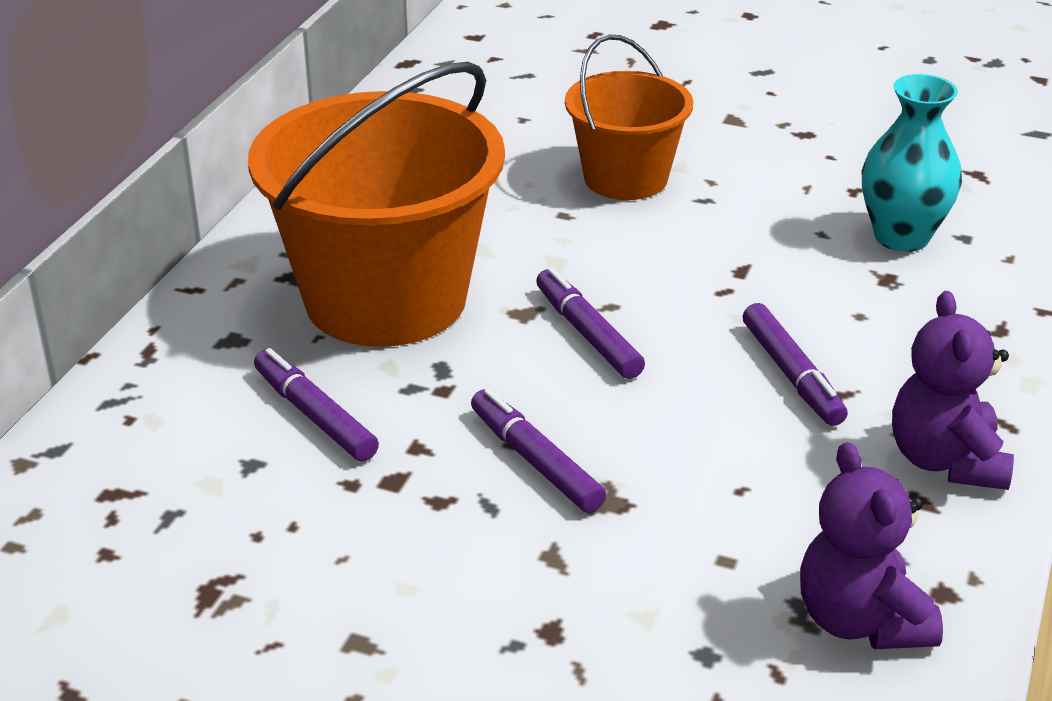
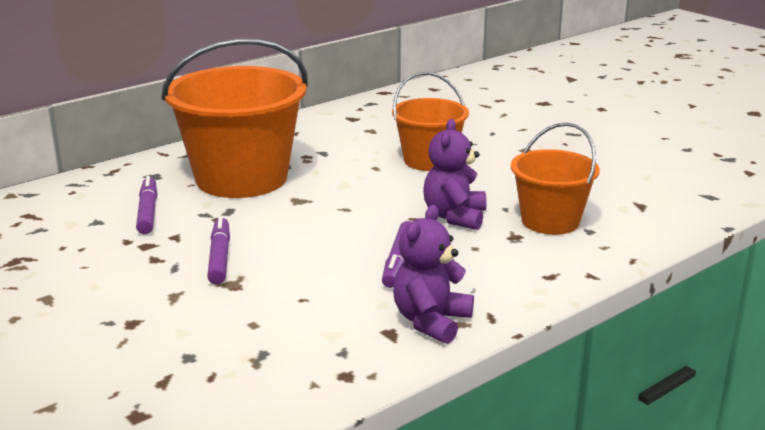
camera: 30 degrees right, 10 degrees down
purple marker [536,268,645,379] -> none
purple teddy bear [800,442,943,649] -> purple teddy bear moved to [423,119,487,230]
turquoise vase [862,74,962,252] -> orange bucket [511,122,600,235]

